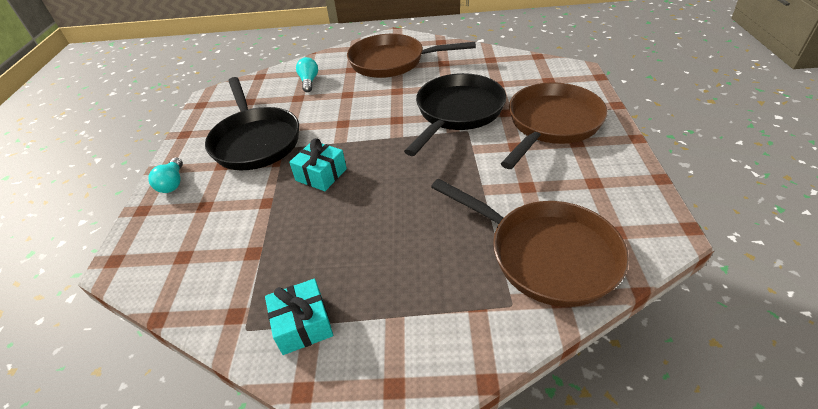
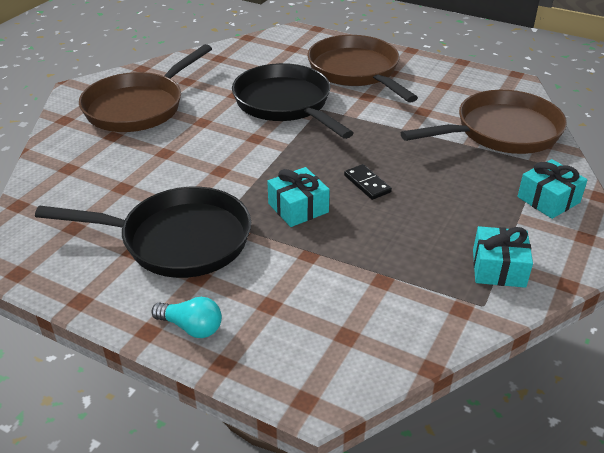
camera: 65 degrees left, 5 degrees down
turquoise light bulb [296,57,318,92] -> none
none -> black domino [344,164,392,200]
none -> turquoise gift [518,159,588,219]

